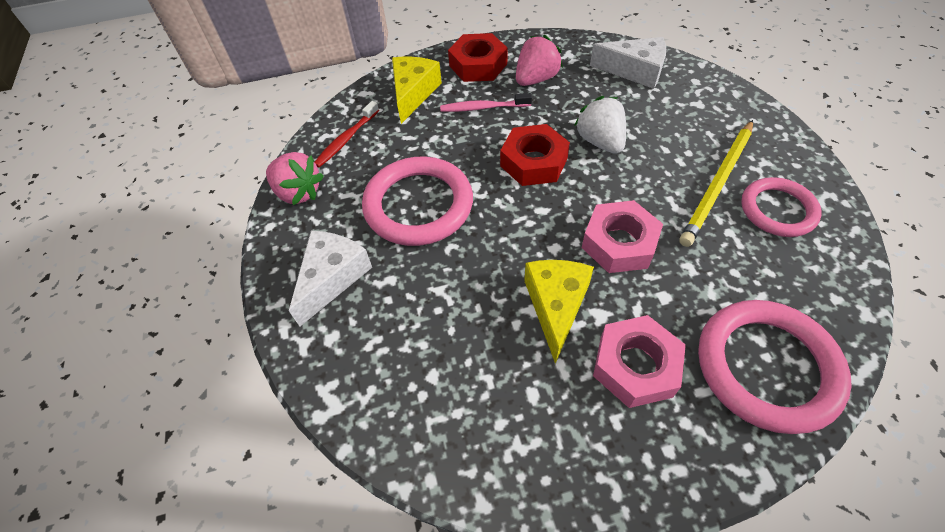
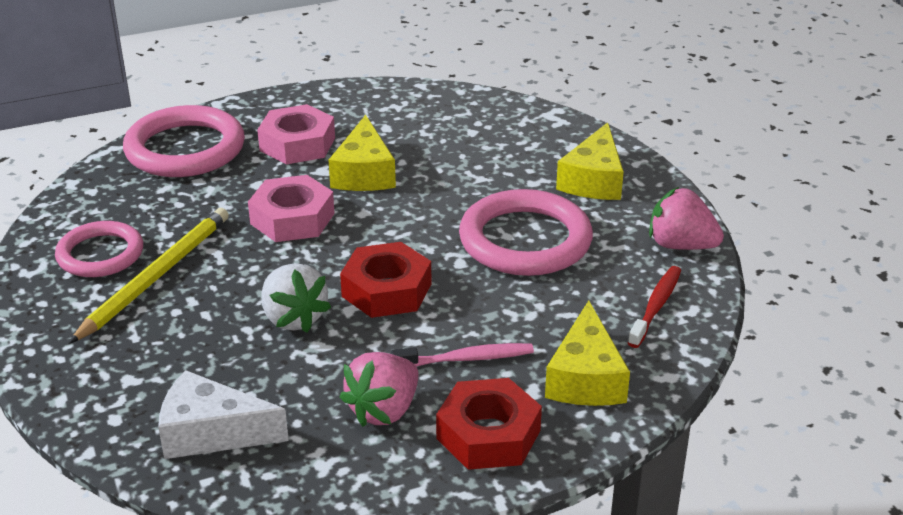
camera: 170 degrees right, 20 degrees down
white cheese [289,231,372,327] -> yellow cheese [556,122,624,200]

